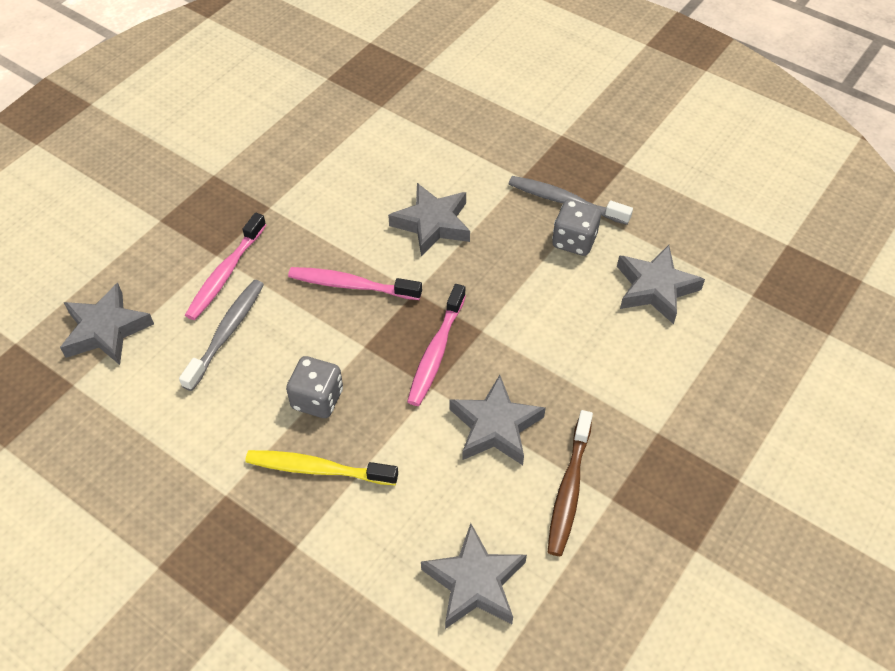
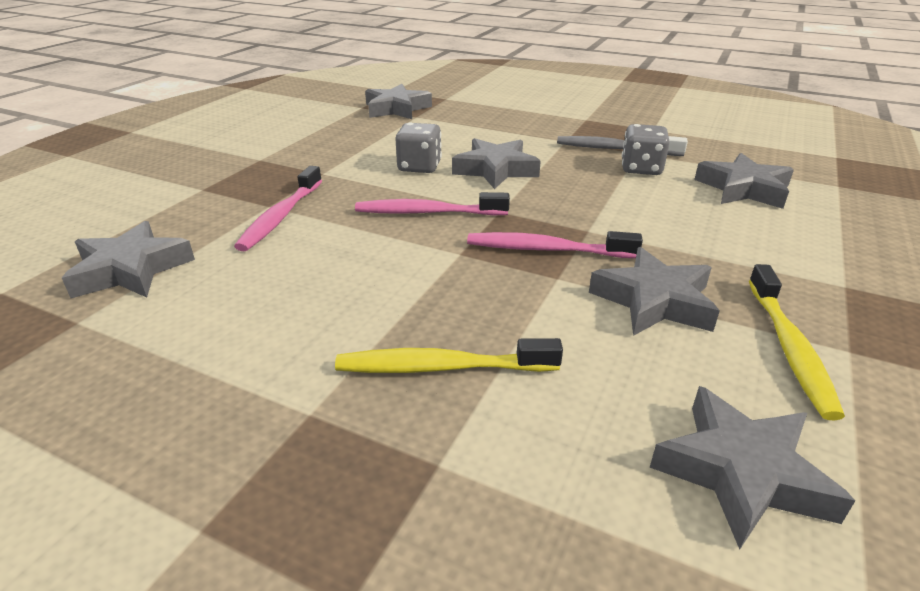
camera: 10 degrees left, 20 degrees down
grey toothbrush [179,280,264,391] -> none
grey dice [286,356,343,418] -> grey dice moved to [395,122,442,173]
pink toothbrush [407,284,466,406] -> pink toothbrush turned 90 degrees clockwise [467,231,643,258]
brown toothbrush [548,410,593,556] -> yellow toothbrush [749,264,845,421]
none -> grey star [365,84,432,119]

